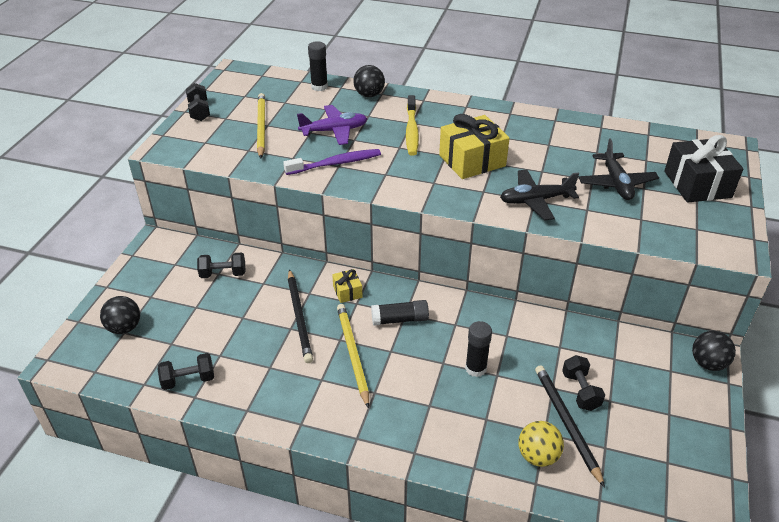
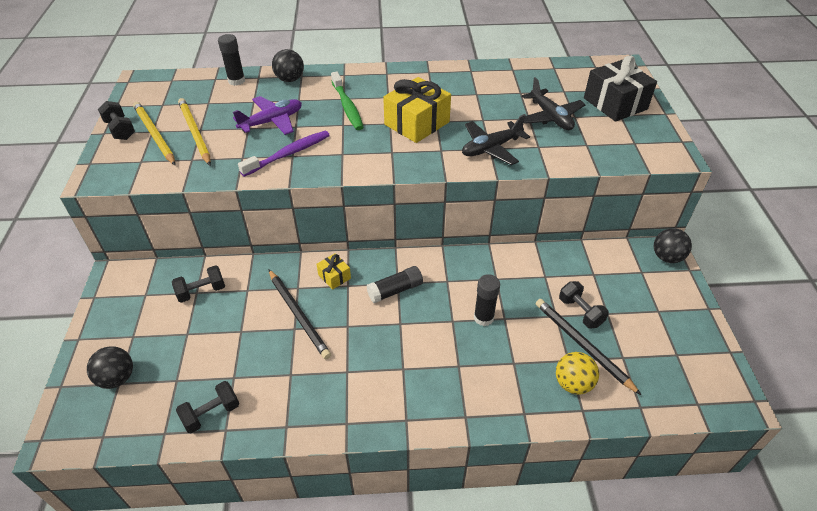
camera: 20 degrees left, 5 degrees up
yellow pencil [337,304,369,409] -> yellow pencil moved to [133,102,175,165]
yellow toothbrush [406,95,419,156] -> green toothbrush [331,72,364,130]

